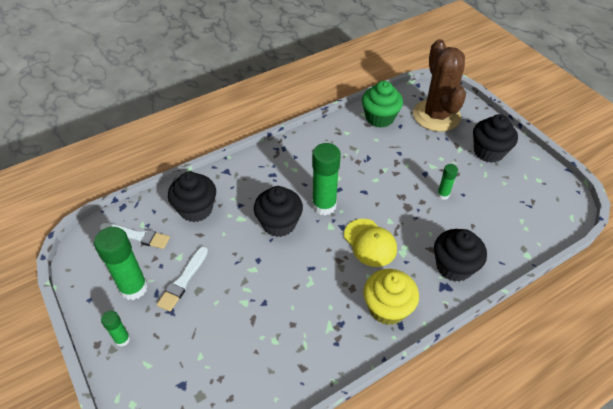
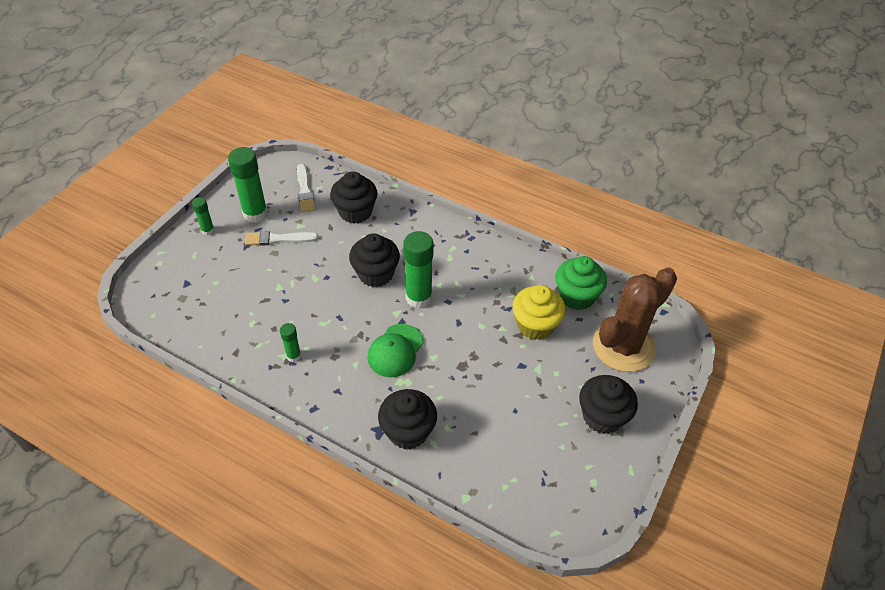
camera: 60 degrees right, 0 degrees up
yellow cap [344,219,397,267] -> green cap [367,324,424,377]
yellow cupcake [363,269,419,325] -> yellow cupcake moved to [512,285,566,340]
green glue stick [437,164,458,200] -> green glue stick moved to [280,323,301,362]

